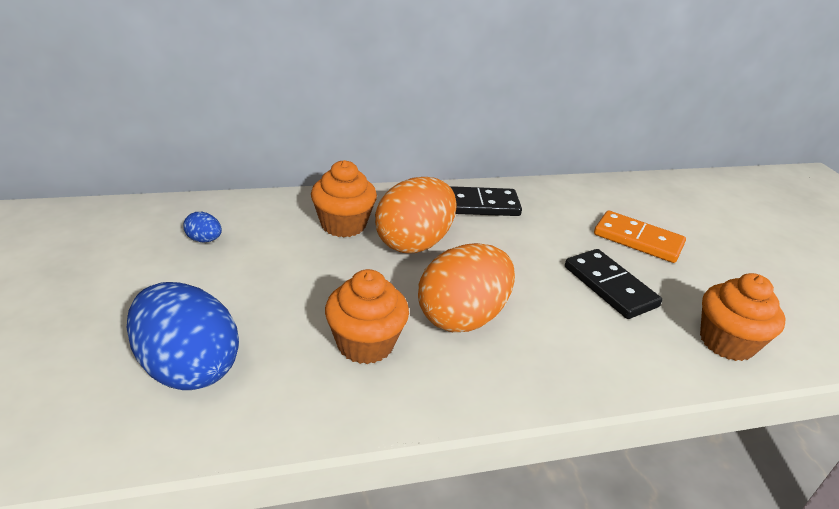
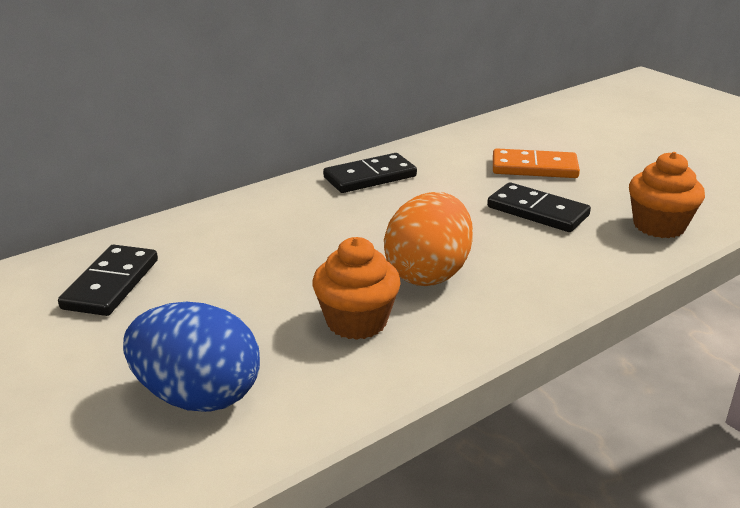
camera: 20 degrees left, 5 degrees down
blue egg [183,212,222,242] -> black domino [58,245,158,316]
orange cupcake [311,160,377,237] -> none
orange egg [375,177,457,253] -> none

